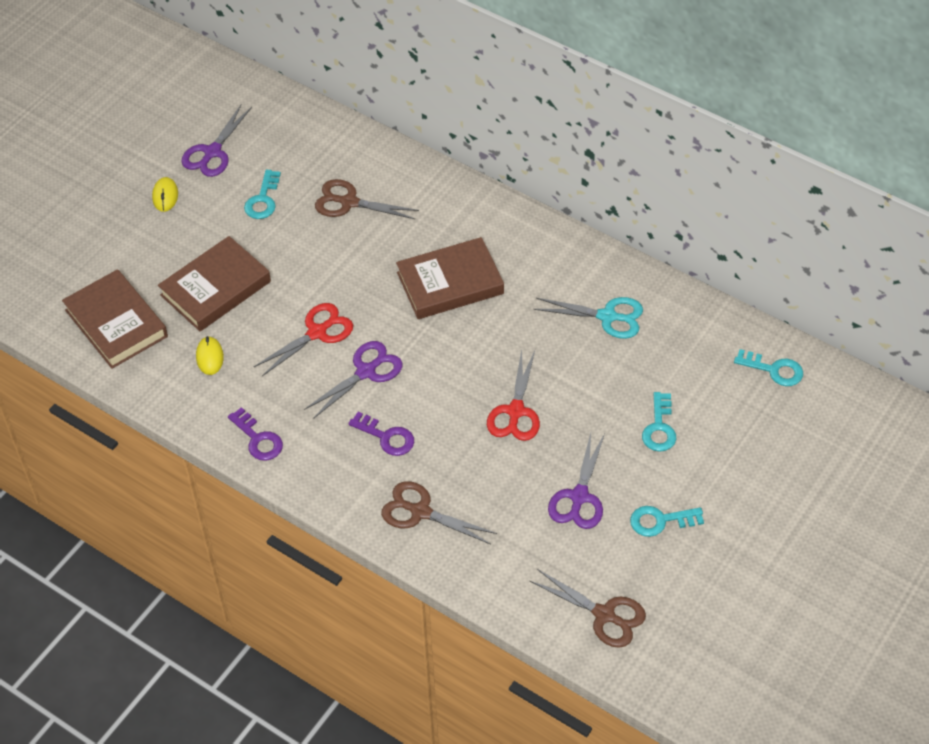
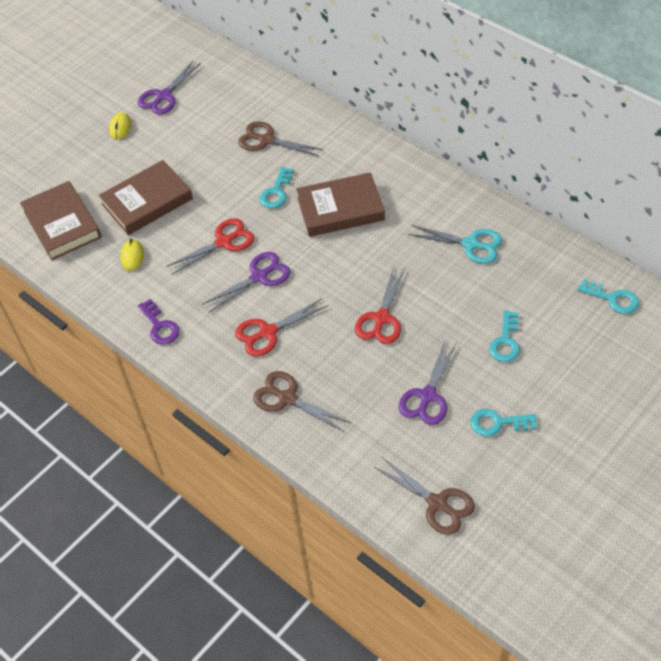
camera: 10 degrees right, 0 degrees up
turquoise key [244,170,281,219] -> turquoise key moved to [260,167,294,208]
purple key [348,412,414,456] -> red scissors [235,298,329,357]

